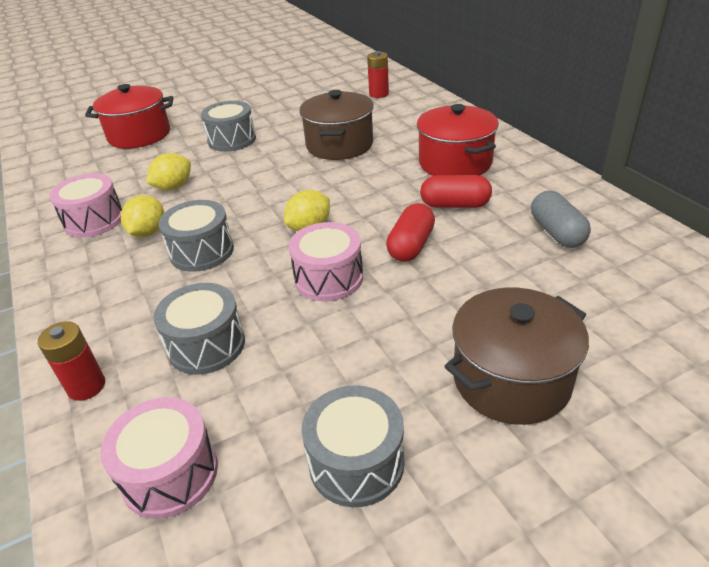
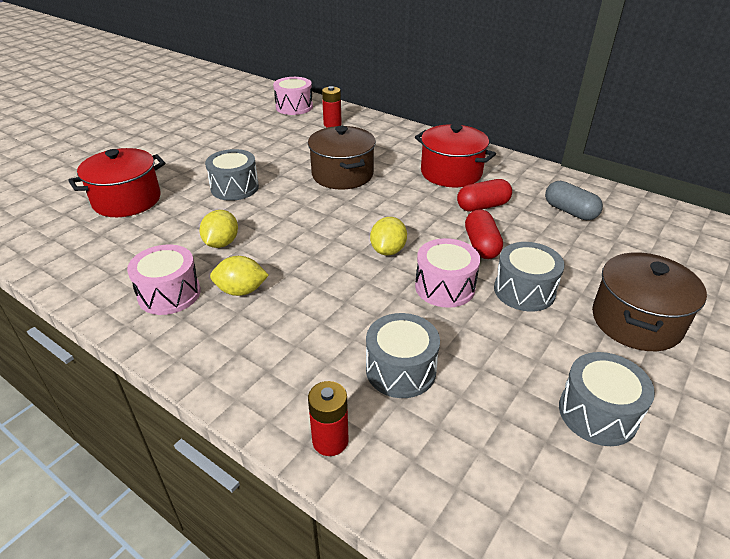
camera: 30 degrees left, 0 degrees up
pink drum [100,397,218,519] -> pink drum moved to [273,77,313,115]
yellow lemon [121,195,164,237] -> yellow lemon turned 75 degrees counterclockwise [210,256,269,296]
grey drum [158,200,234,272] -> grey drum moved to [494,242,565,312]

